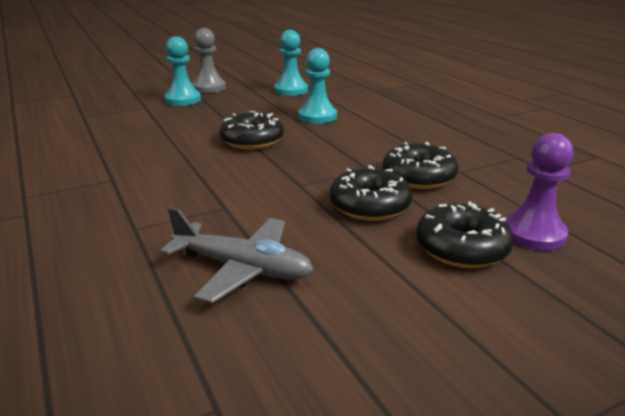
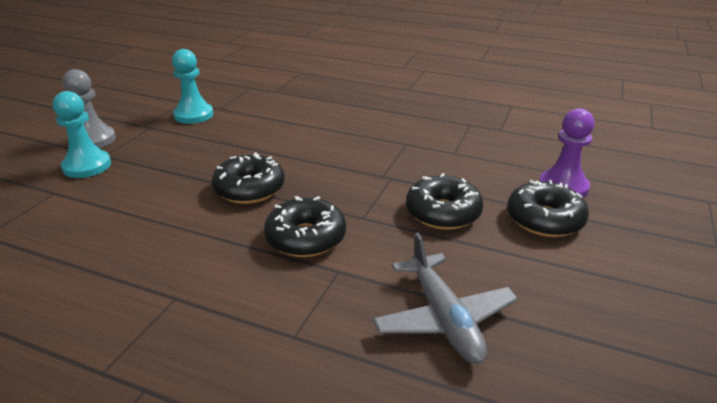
camera: 40 degrees left, 5 degrees up
grey plane [160,207,313,304] -> grey plane turned 90 degrees clockwise [373,233,518,364]
turquoise pawn [298,48,337,123] -> none
black donut [383,142,458,189] -> black donut moved to [264,196,346,257]

